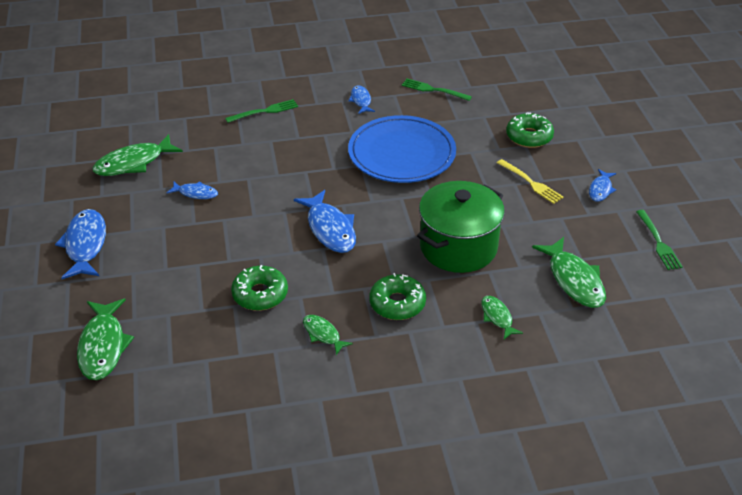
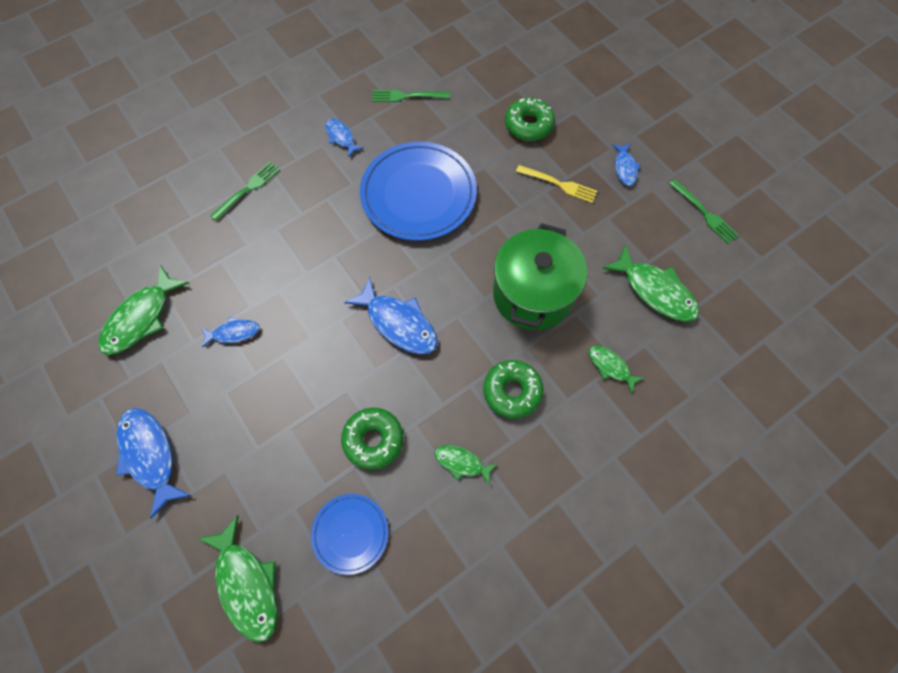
camera: 25 degrees left, 25 degrees up
none -> blue plate [311,494,388,575]

